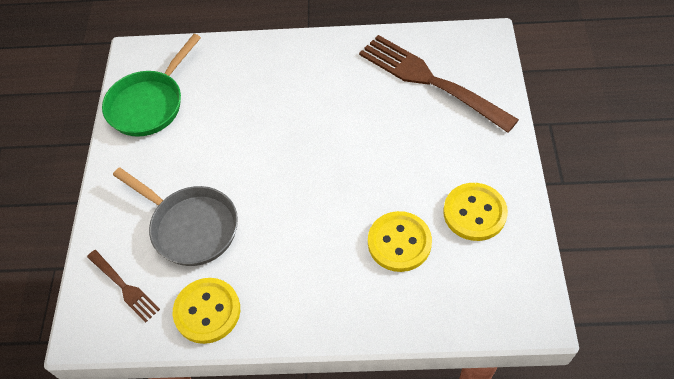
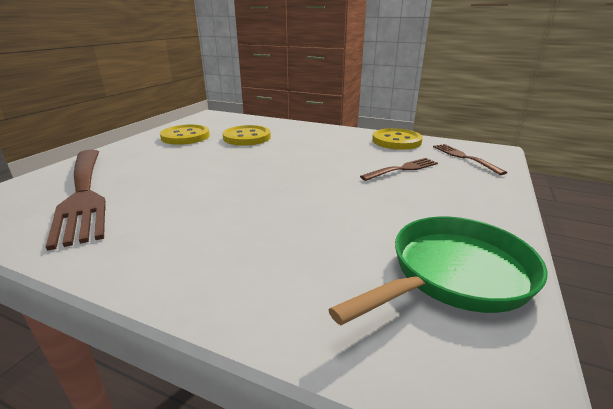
camera: 160 degrees left, 30 degrees down
grey pan [113,167,238,266] -> brown fork [360,158,438,181]

